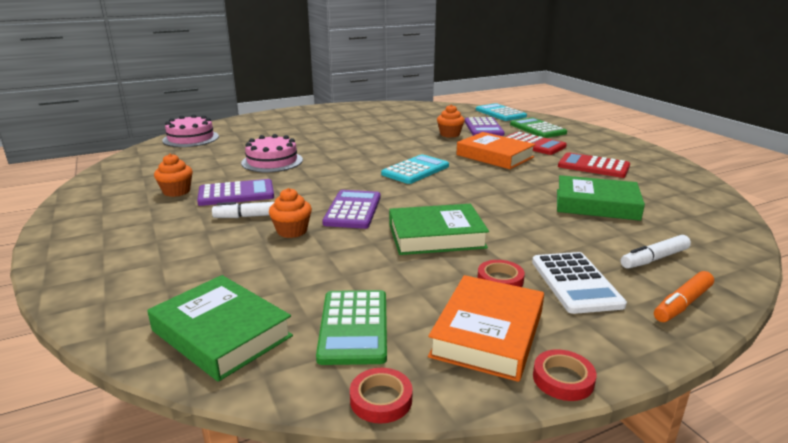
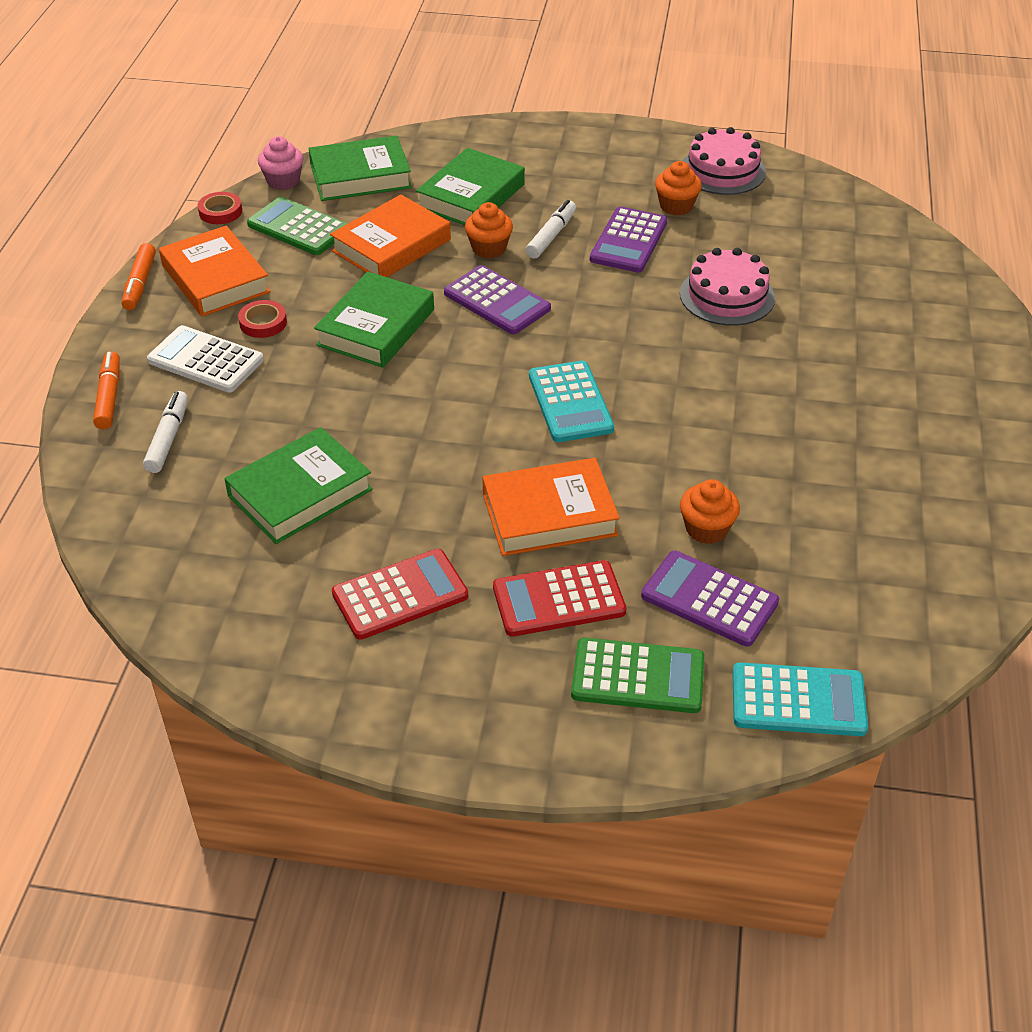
camera: 125 degrees right, 20 degrees up
pink cake [162,114,219,147] -> pink cake moved to [683,127,766,195]
red tape [533,349,597,401] -> orange marker [122,243,156,310]
none -> pink cupcake [258,136,304,190]
none -> orange book [330,194,451,277]
none -> green book [416,148,525,225]

